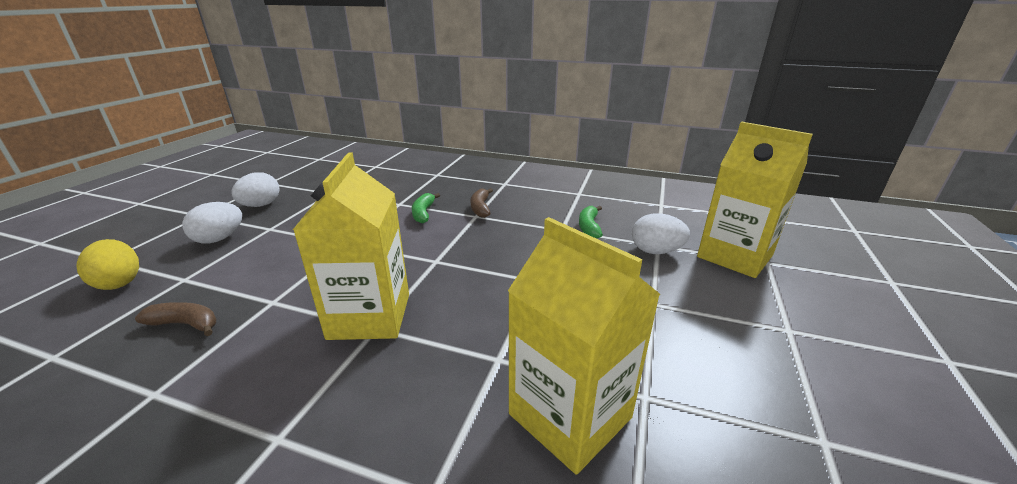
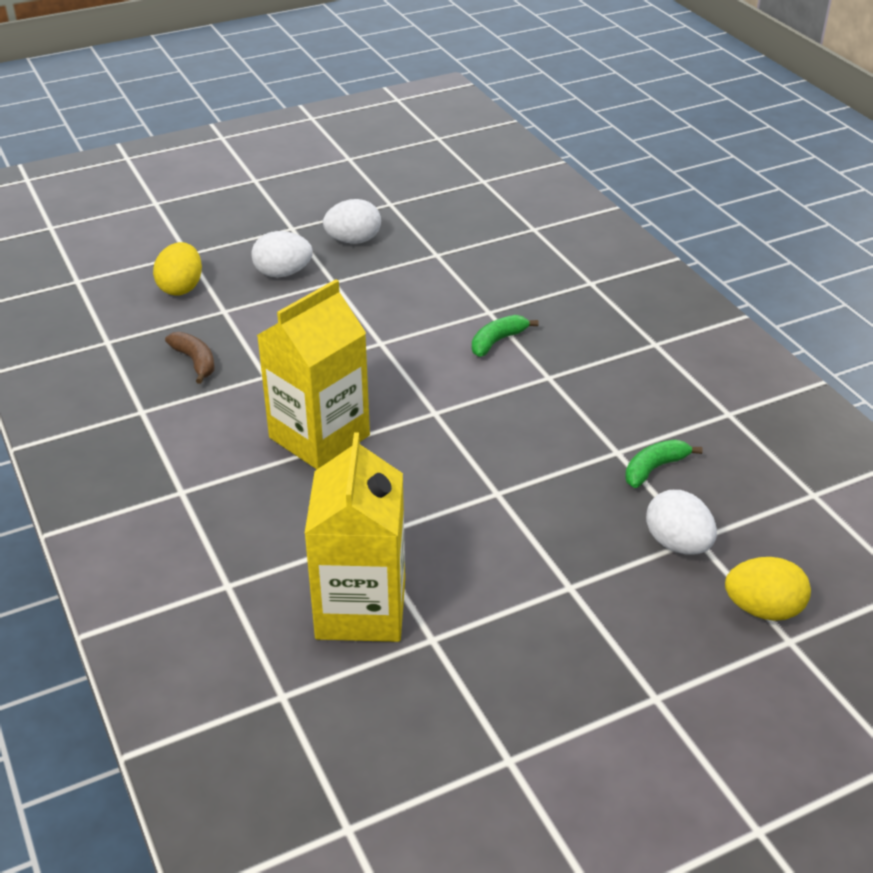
camera: 45 degrees right, 10 degrees up
brown banana [470,188,493,218] -> none
yellow carton [697,121,813,278] -> yellow egg [725,557,811,621]

